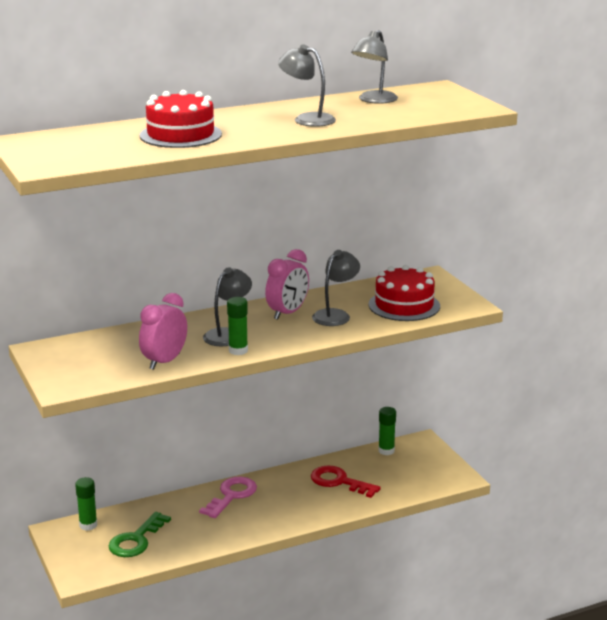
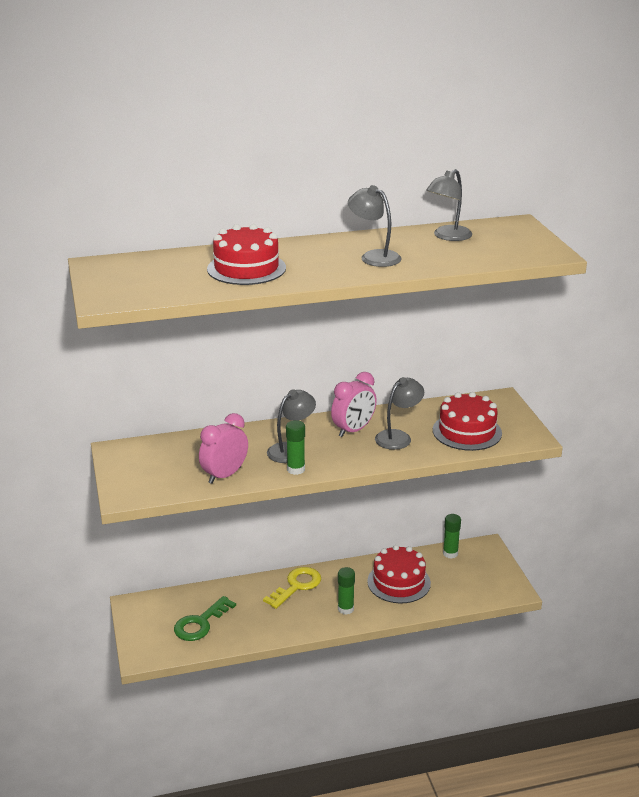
camera: 10 degrees right, 5 degrees up
green glue stick [75,477,97,531] -> green glue stick moved to [338,567,355,615]
pink key [199,477,257,518] -> yellow key [263,567,321,609]
red key [311,465,381,498] -> red cake [367,545,431,603]

